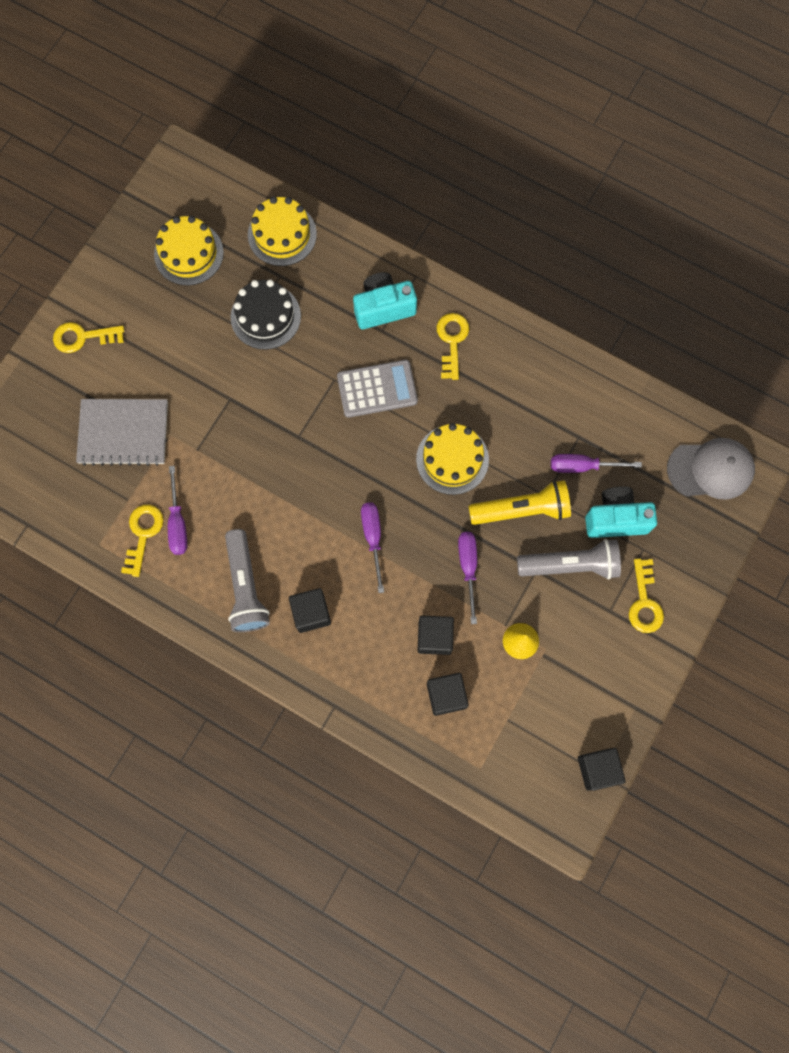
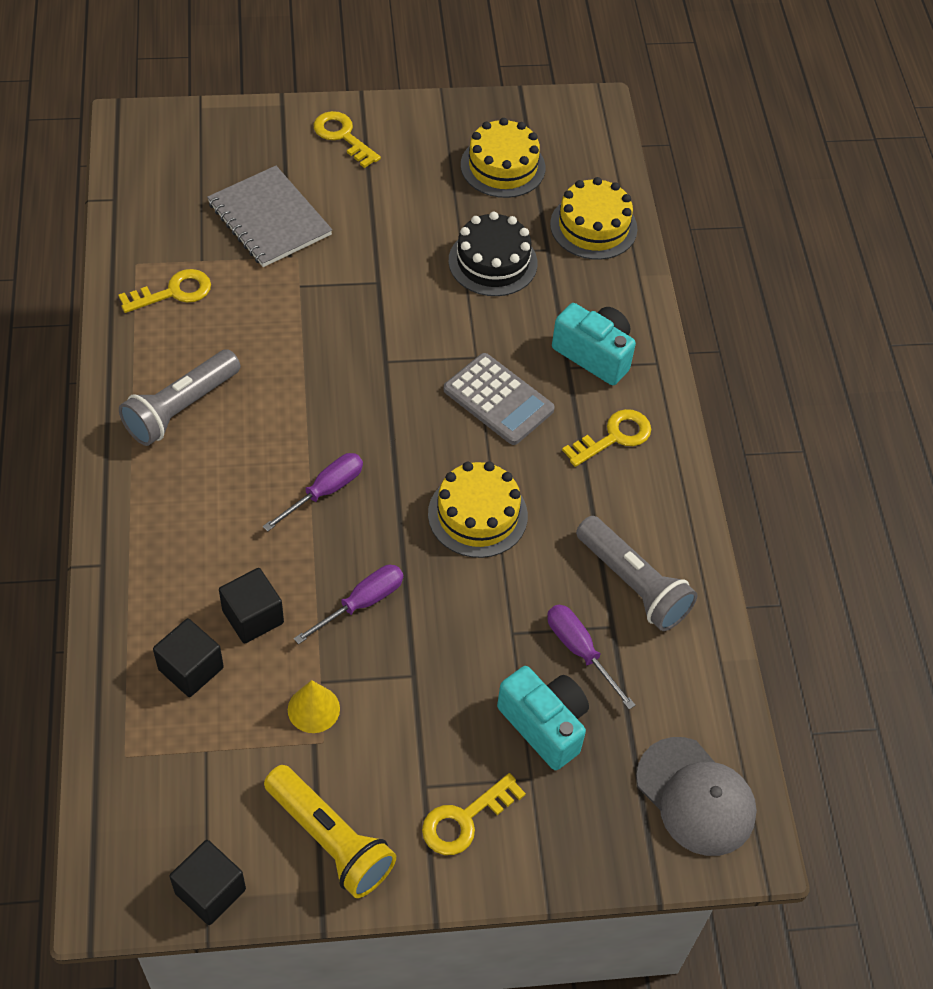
camera: 50 degrees right, 20 degrees down
purple screwdriver [168,466,187,555] -> none
black cube [289,588,331,633] -> none
yellow flashlight [469,480,571,525] -> yellow flashlight moved to [264,765,396,898]
grey flashlight [517,539,621,580] -> grey flashlight moved to [576,516,697,631]

